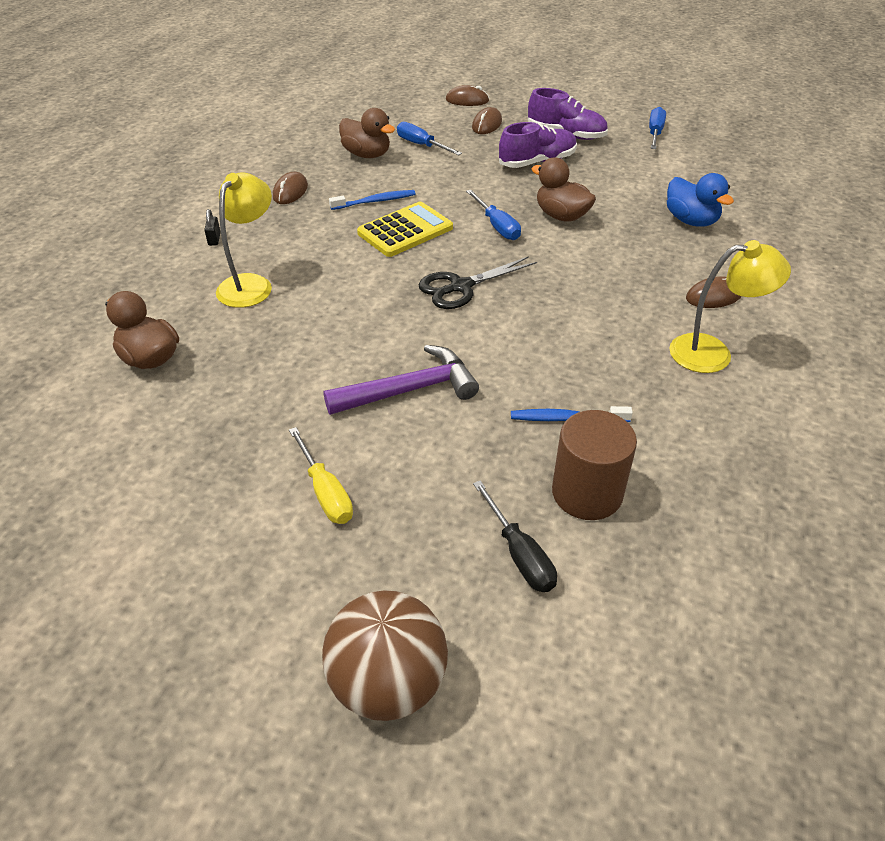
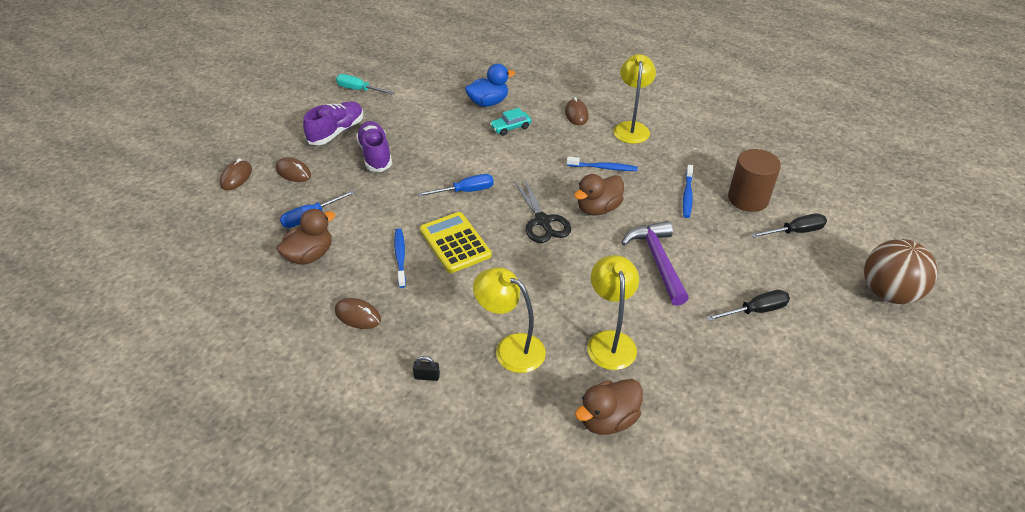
camera: 80 degrees left, 0 degrees up
yellow screwdriver [289,427,353,524] -> black screwdriver [706,290,790,321]
brown duck [532,158,596,222] -> brown duck moved to [574,174,624,215]
blue screwdriver [649,107,666,149] -> turquoise screwdriver [336,74,395,95]
none -> turquoise car [490,108,531,136]
none -> blue toothbrush [567,157,638,171]
none -> yellow lamp [587,255,639,370]

